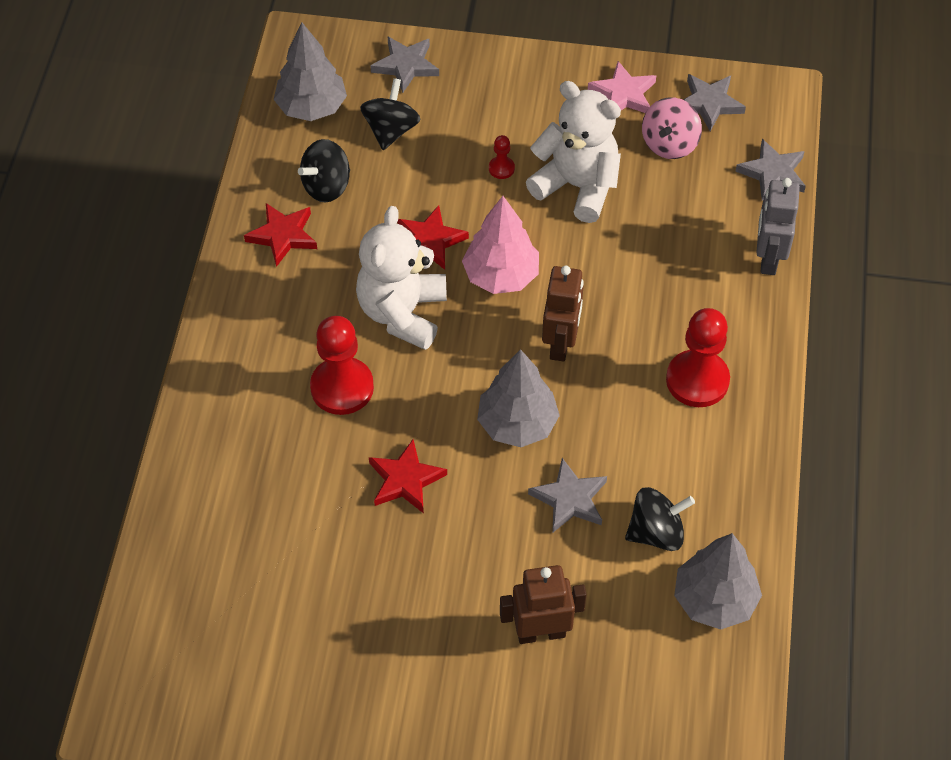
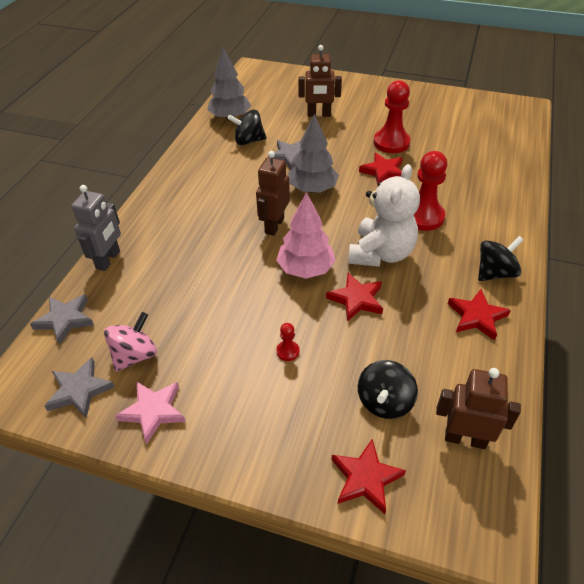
camera: 170 degrees left, 10 degrees down
grey tree [274,23,347,121] -> brown robot [436,368,521,449]
black spinning top [298,139,350,202] -> black spinning top moved to [478,236,524,281]
grey star [370,36,439,93] -> red star [331,439,406,514]
white teddy bear [526,81,621,223] -> none
red pawn [666,308,730,407] -> red pawn moved to [374,80,410,153]

